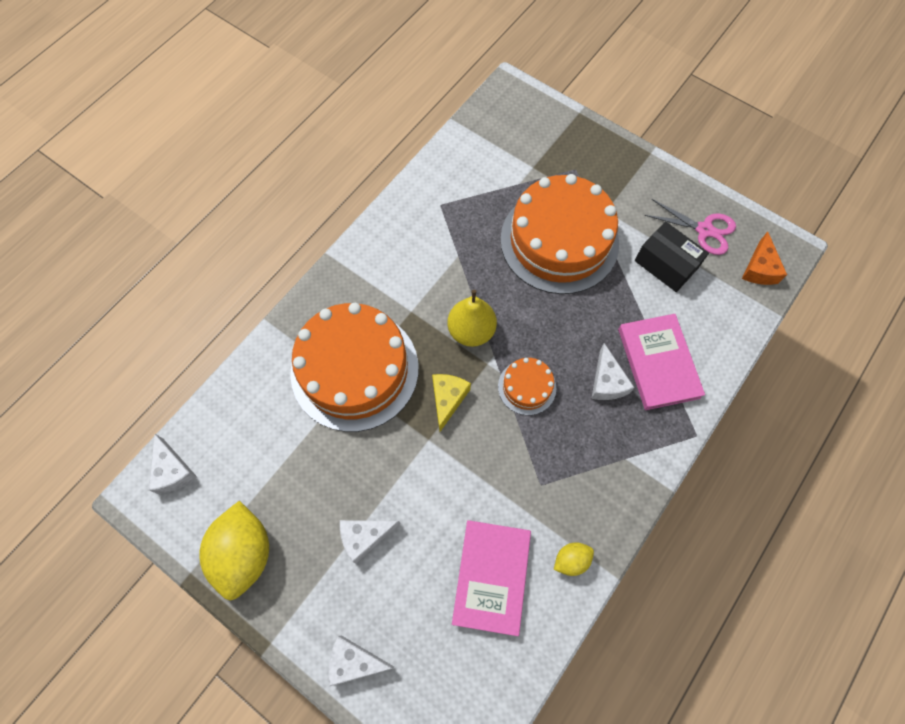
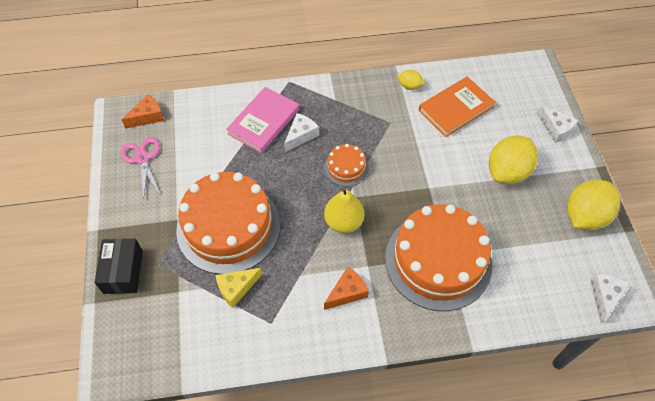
camera: 135 degrees left, 10 degrees down
white cheese [340,520,401,564] -> yellow lemon [489,136,538,184]
yellow cheese [432,374,471,432] -> yellow cheese moved to [215,268,263,308]
pink book [452,520,531,636] -> orange book [418,76,495,137]
black box [635,222,709,292] -> black box moved to [95,239,143,294]
none -> orange cheese [324,267,369,310]

